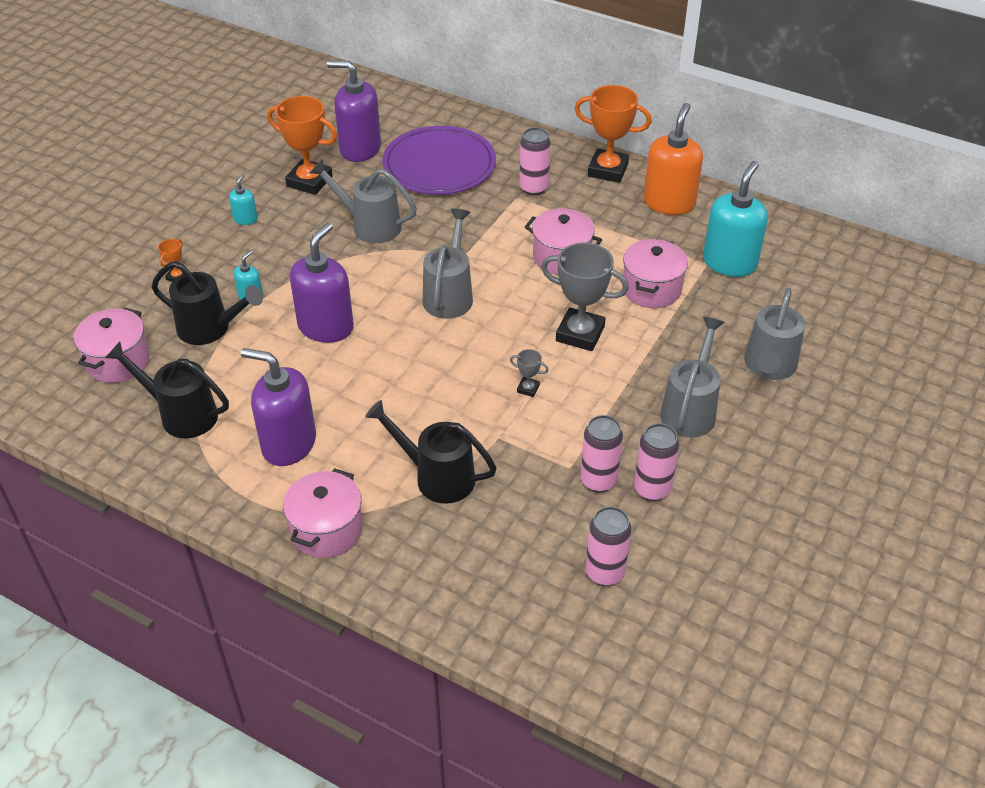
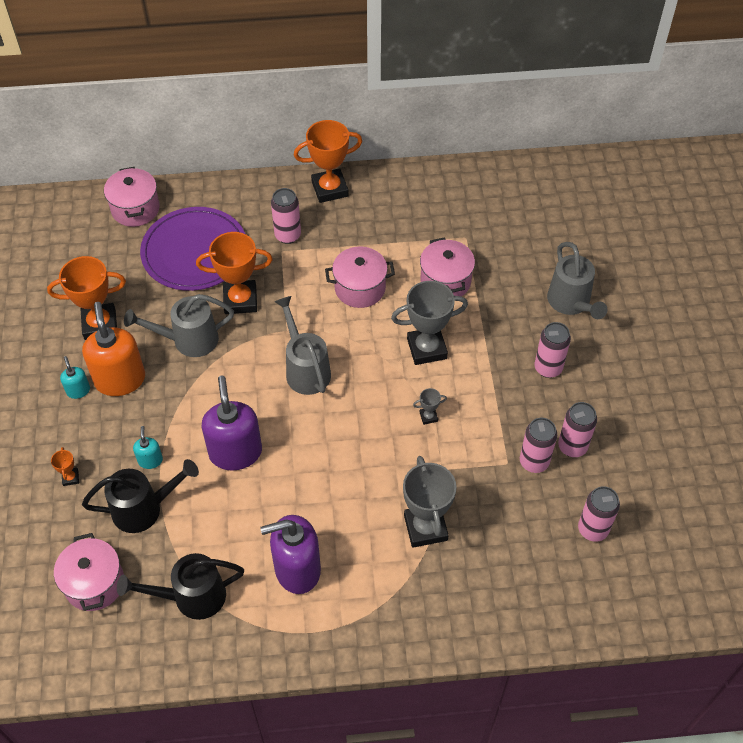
camera: 35 degrees left, 10 degrees up
pink pot [283,468,363,558] -> pink pot moved to [104,167,160,227]
purple soap dispenser [327,60,381,162] -> none
black watering can [365,400,497,504] -> grey trophy [403,456,457,548]
orange soap dispenser [644,103,703,215] -> orange soap dispenser moved to [82,302,145,396]
grey watering can [660,317,725,438] -> pink can [534,322,571,378]
turquoise soap dispenser [703,161,768,277] -> none
none -> orange trophy [196,232,273,314]

